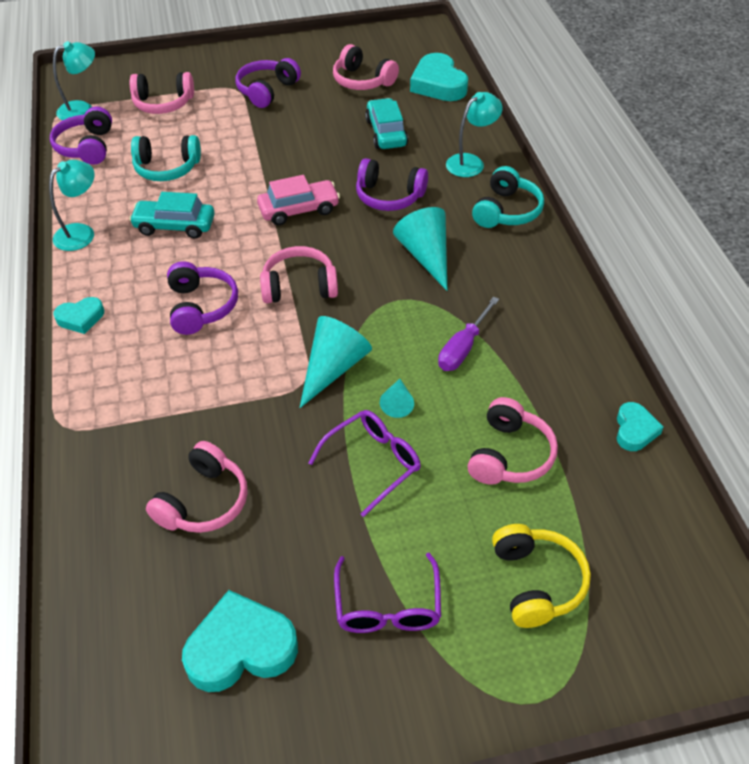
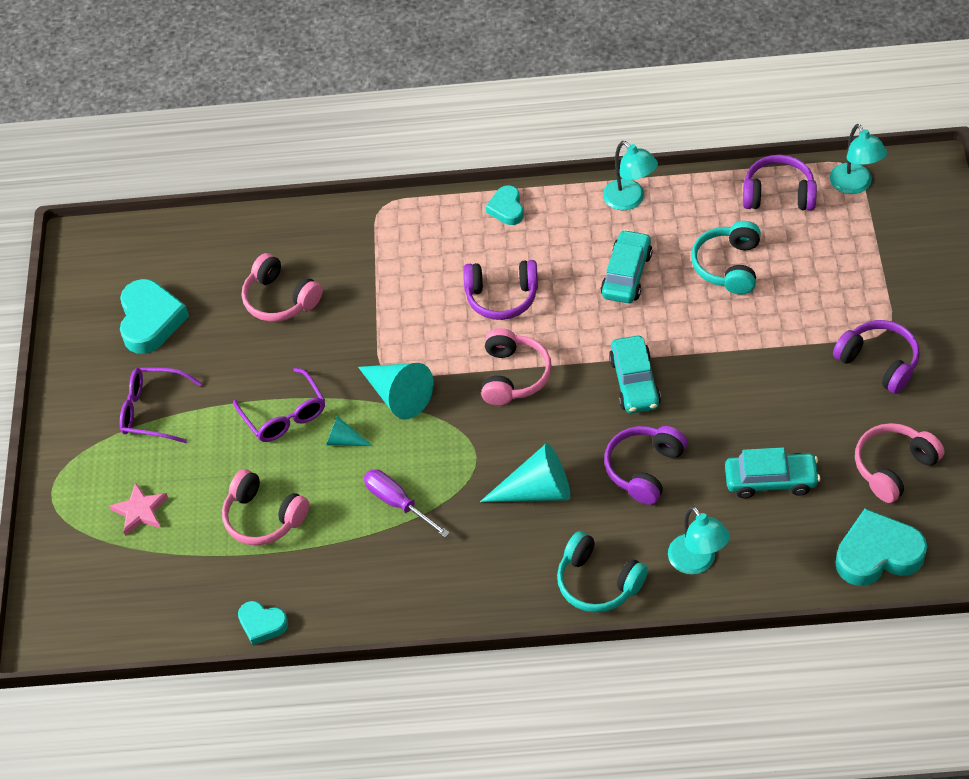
camera: 105 degrees right, 5 degrees up
pink headphones [130,72,194,114] -> none
pink car [257,175,340,225] -> turquoise car [609,336,661,413]
yellow headphones [492,524,591,628] -> pink star [109,482,168,536]

